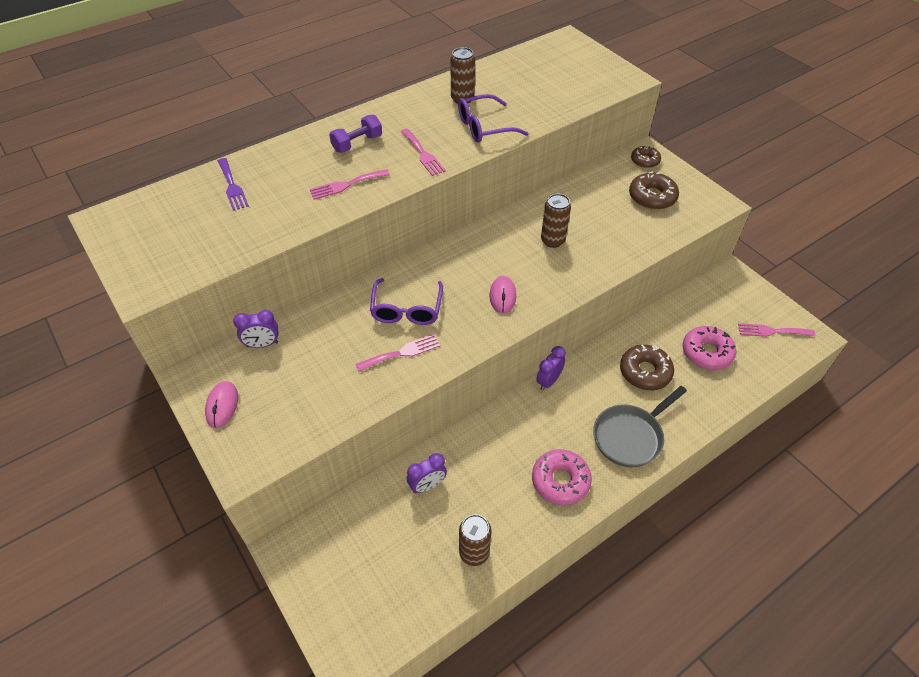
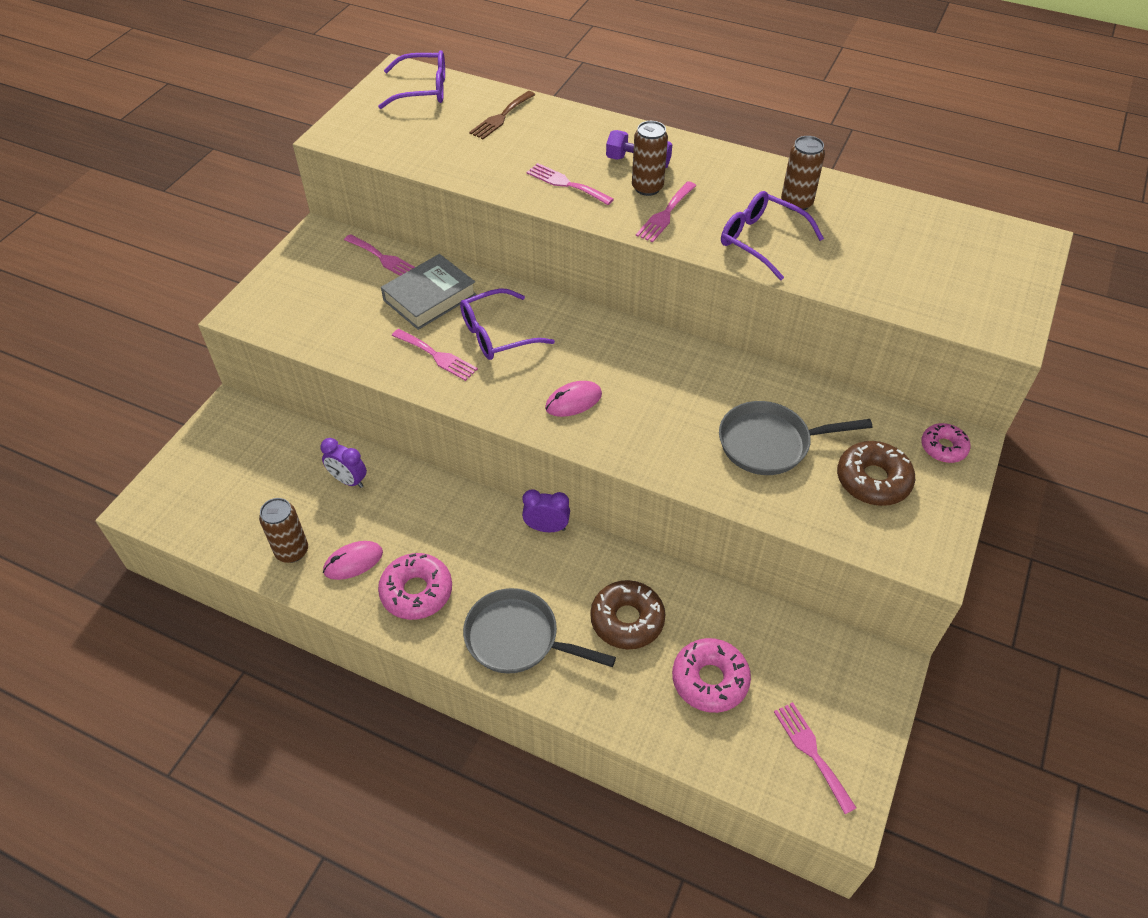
camera: 60 degrees right, 0 degrees up
pink mouse [205,381,238,428] -> pink mouse moved to [323,541,383,580]
purple fork [218,158,249,211] -> brown fork [469,91,536,139]
purple clock [233,310,278,348] -> pink fork [344,234,415,276]
brown can [541,194,571,248] -> brown can moved to [632,121,668,196]
brown donut [631,146,661,168] -> pink donut [921,423,970,463]
none -> purple glasses [378,50,445,109]
none -> grey book [381,254,477,330]
none -> grey pan [719,401,872,475]

